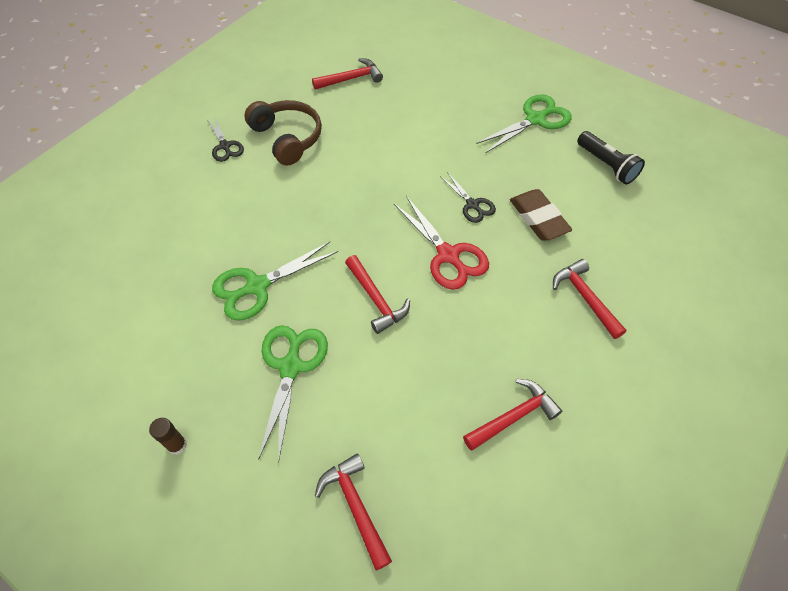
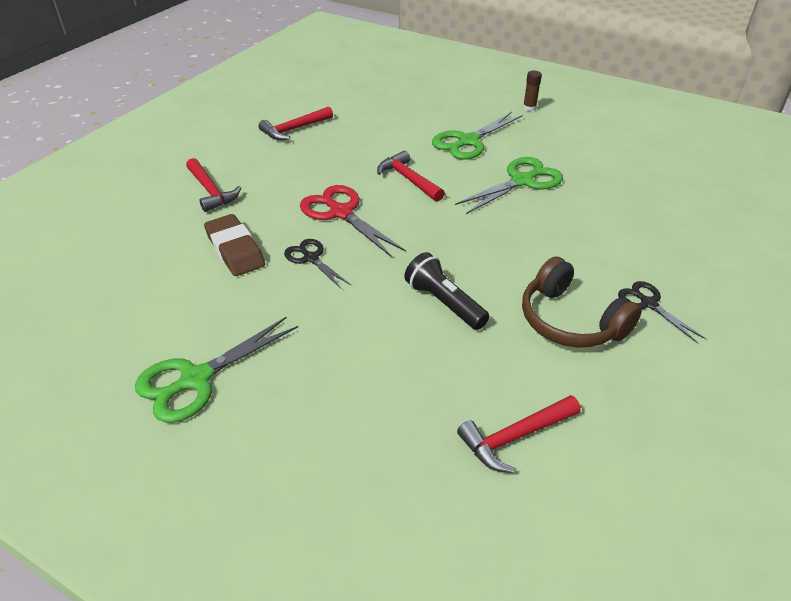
camera: 175 degrees right, 15 degrees down
green scissors [258,325,328,463] -> green scissors turned 45 degrees clockwise [432,112,523,160]
red hammer [315,453,392,570] -> none
black flashlight [577,131,645,185] -> black flashlight moved to [404,252,489,330]

